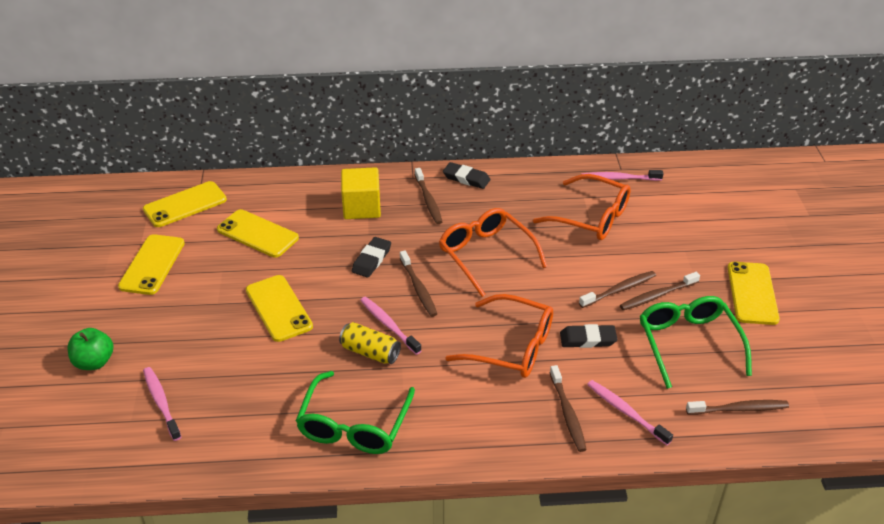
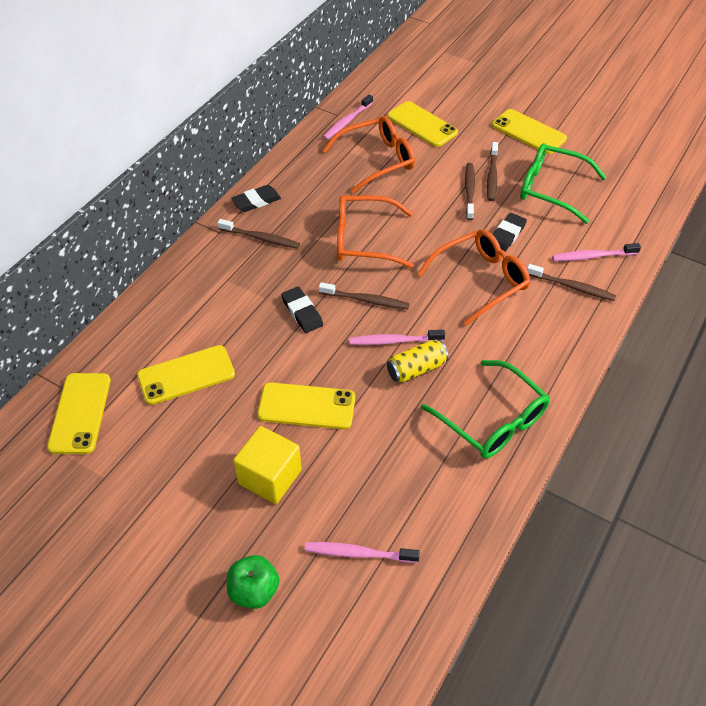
camera: 55 degrees left, 10 degrees up
yellow phone [118,234,185,295] -> yellow phone moved to [387,101,458,147]
yellow cube [341,167,381,219] -> yellow cube moved to [233,426,302,504]
brown toothbrush [686,400,789,415] -> none

